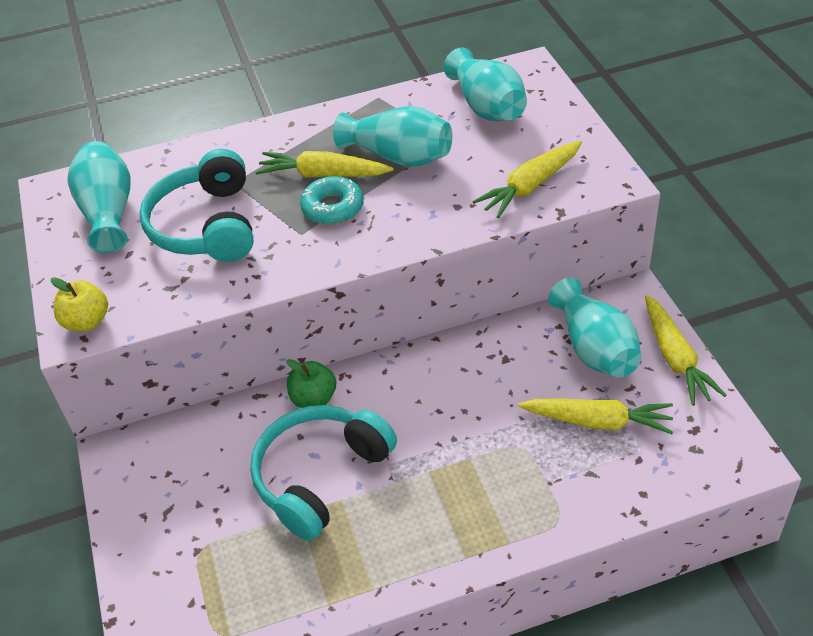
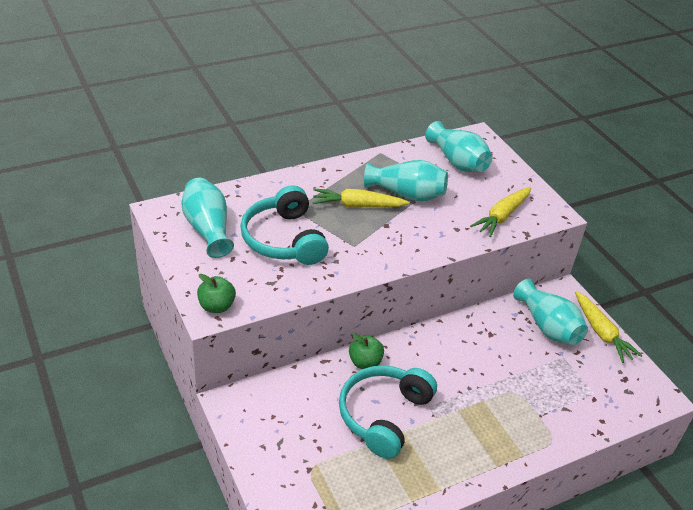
camera: 15 degrees left, 5 degrees down
yellow apple [51,277,108,331] -> green apple [197,274,236,313]
turquoise donut [300,176,364,225] -> none
yellow carrot [518,399,673,434] -> none

